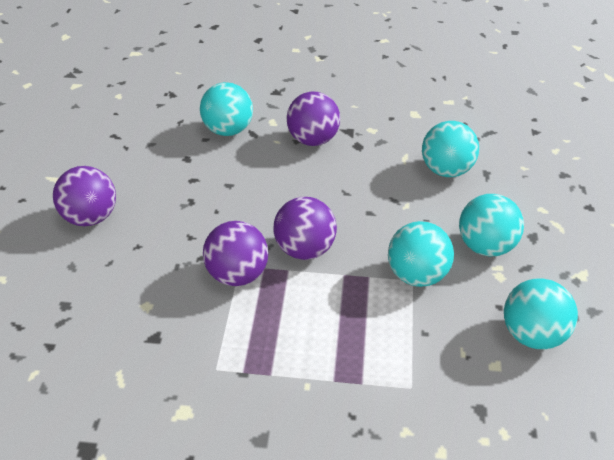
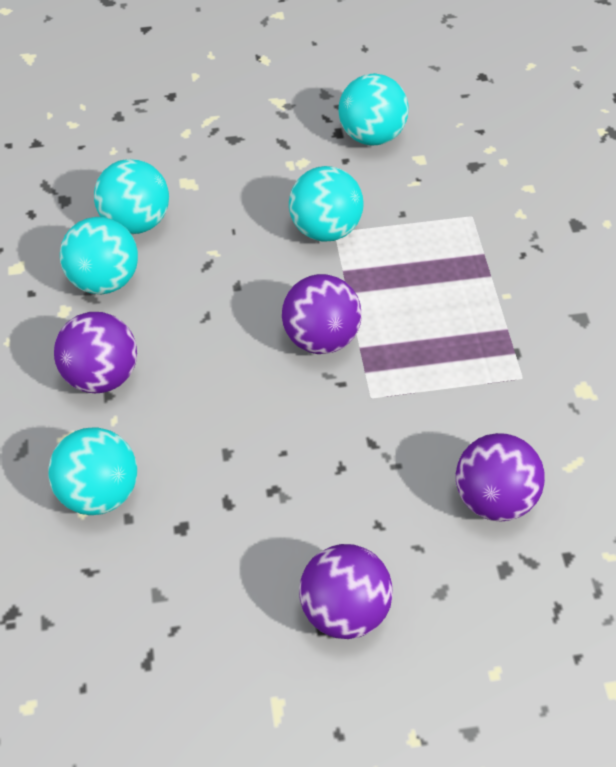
camera: 105 degrees left, 10 degrees up
purple ball [203,221,268,286] -> purple ball moved to [456,433,545,522]
turquoise ball [459,194,524,256] -> turquoise ball moved to [60,217,138,294]

